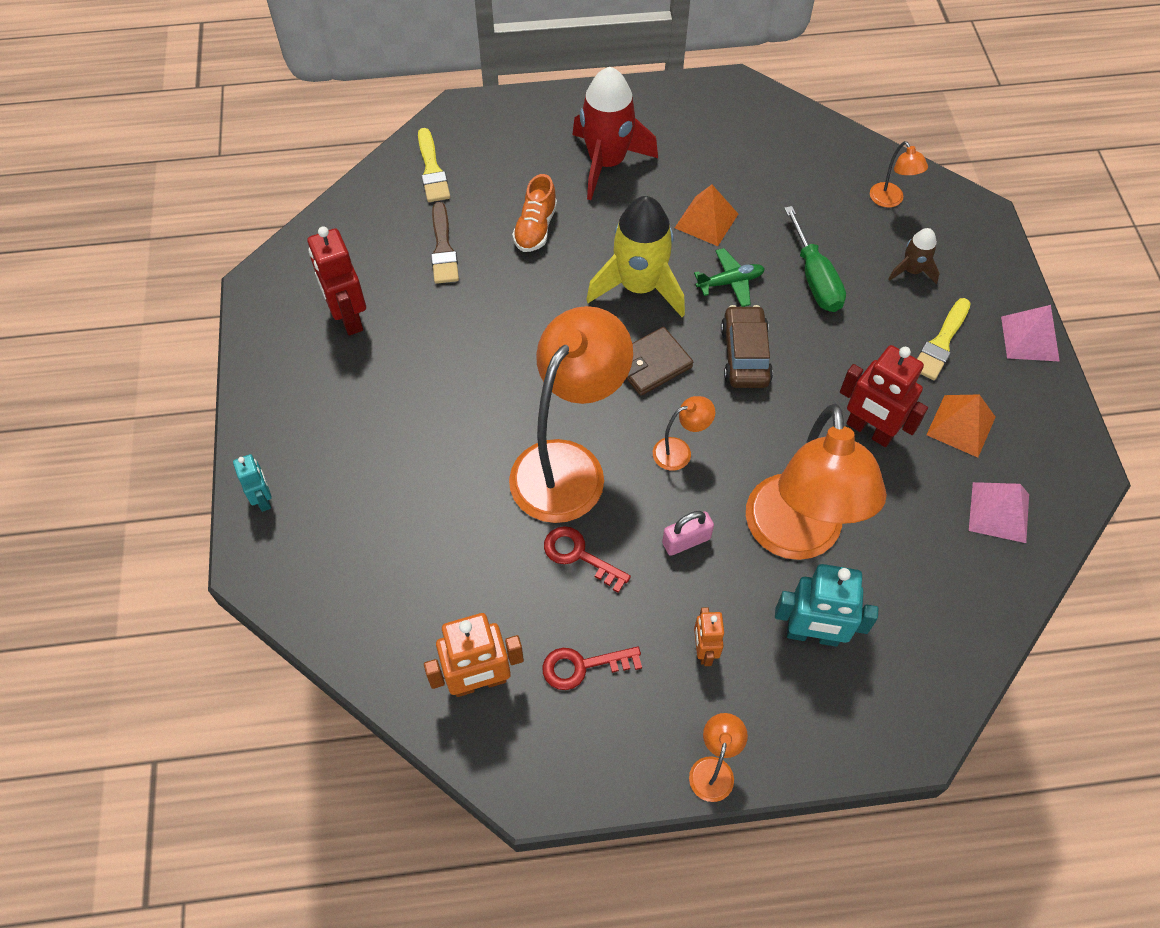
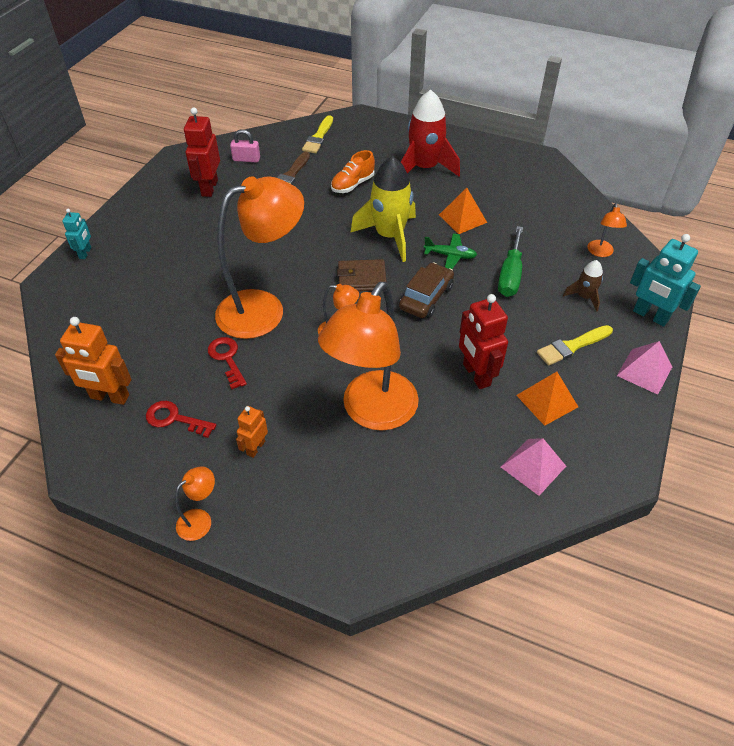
camera: 30 degrees right, 10 degrees down
pink padlock [662,511,714,556] -> pink padlock moved to [230,129,260,162]
turquoise robot [775,564,879,647] -> turquoise robot moved to [630,234,701,327]

